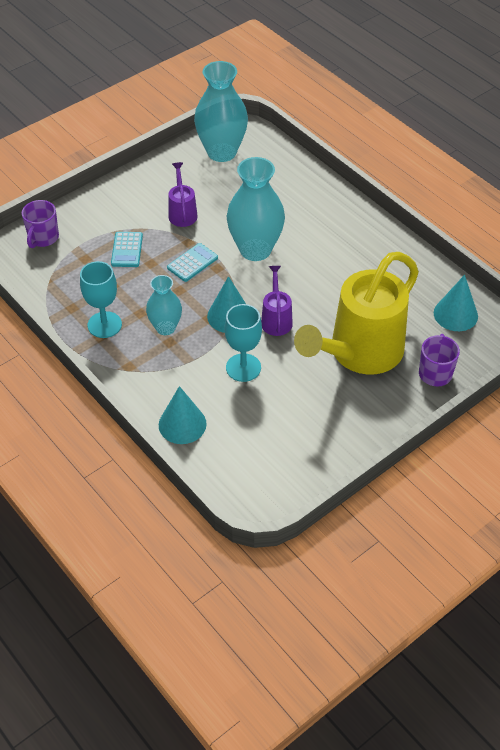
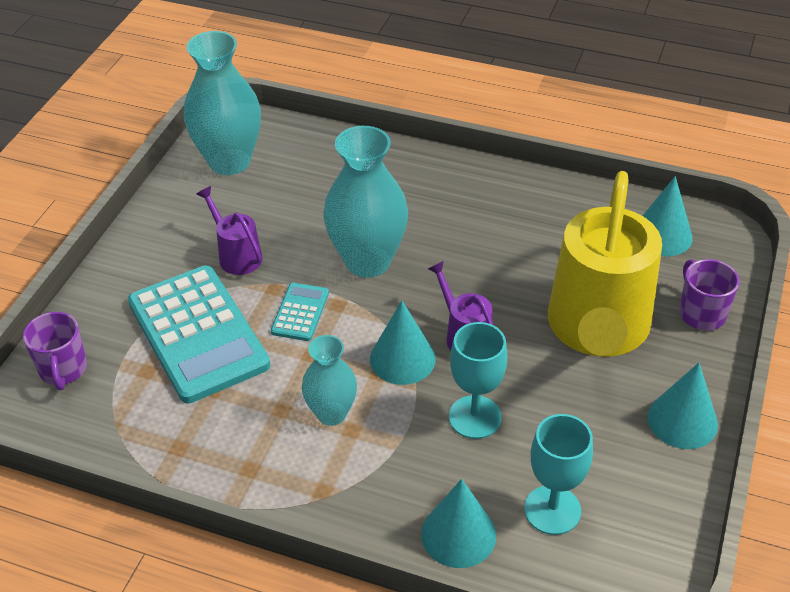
camera: 30 degrees left, 5 degrees down
turquoise goblet [80,261,122,338] -> turquoise goblet moved to [524,414,593,535]
turquoise calculator [111,232,143,267] -> turquoise calculator [128,265,270,403], size x2.20
none -> turquoise cone [647,363,718,449]

